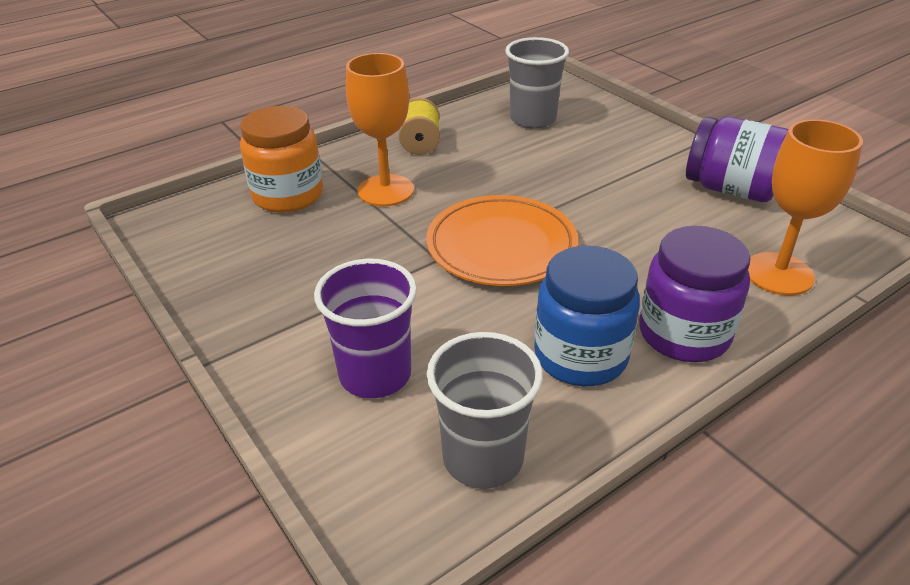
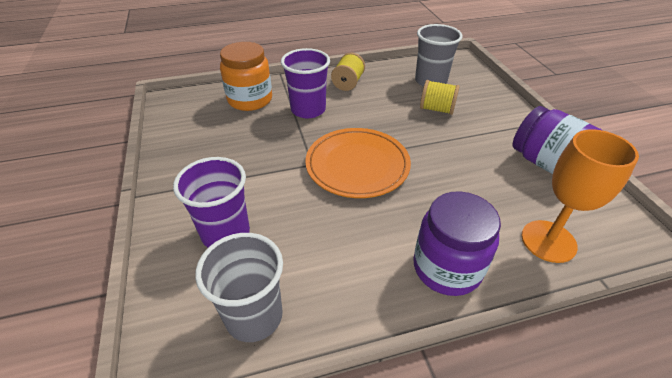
camera: 20 degrees right, 5 degrees up
orange goblet [346,53,414,206] -> purple cup [281,48,330,118]
blue jar [534,246,640,386] -> none
none -> yellow spool [420,80,460,115]

